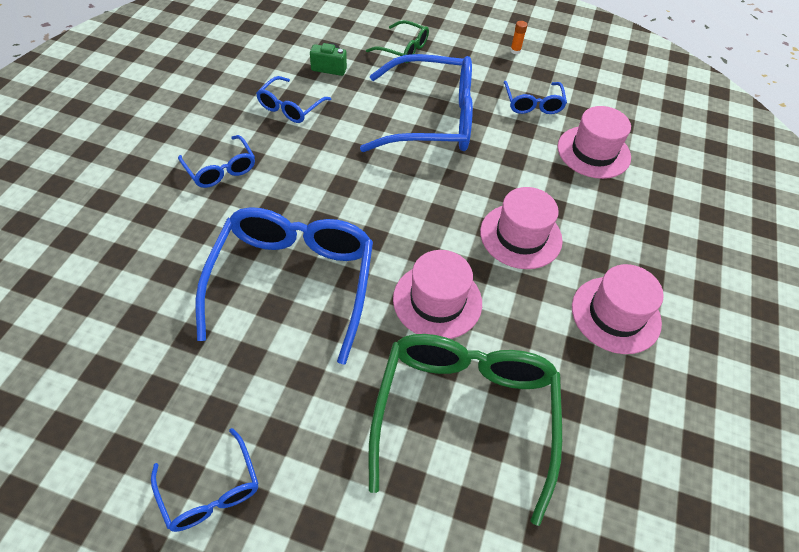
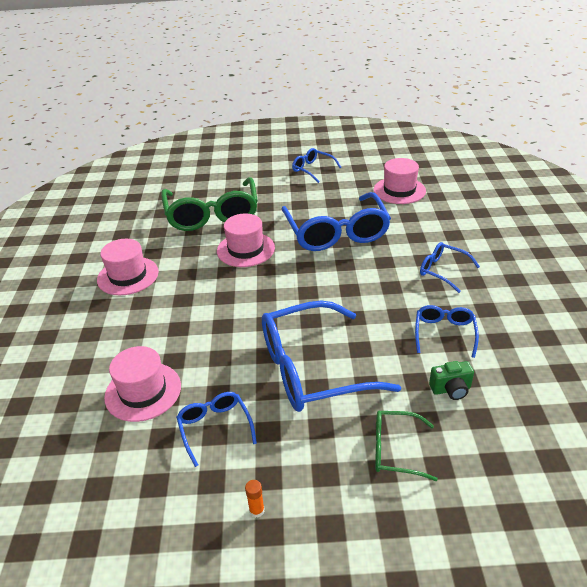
camera: 165 degrees right, 15 degrees down
pink hat [480,187,563,269] -> pink hat moved to [374,158,426,204]

